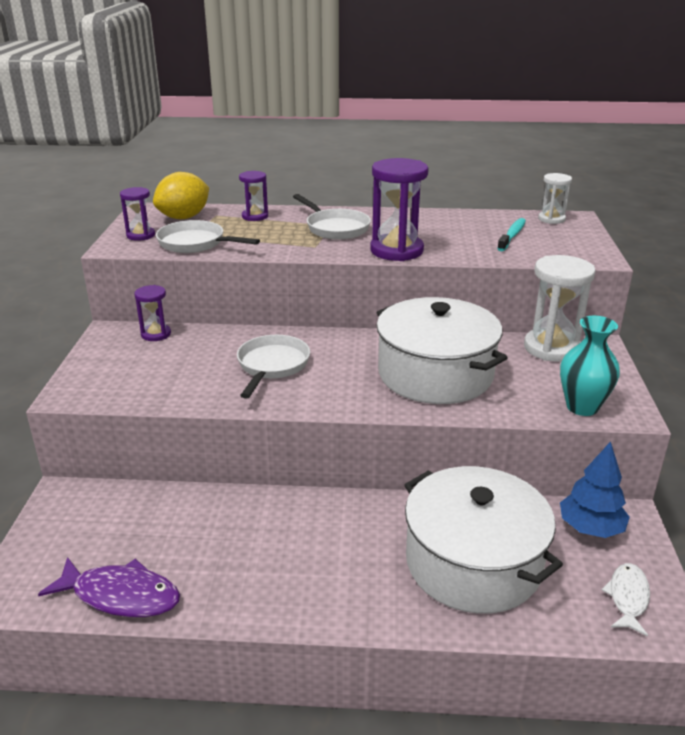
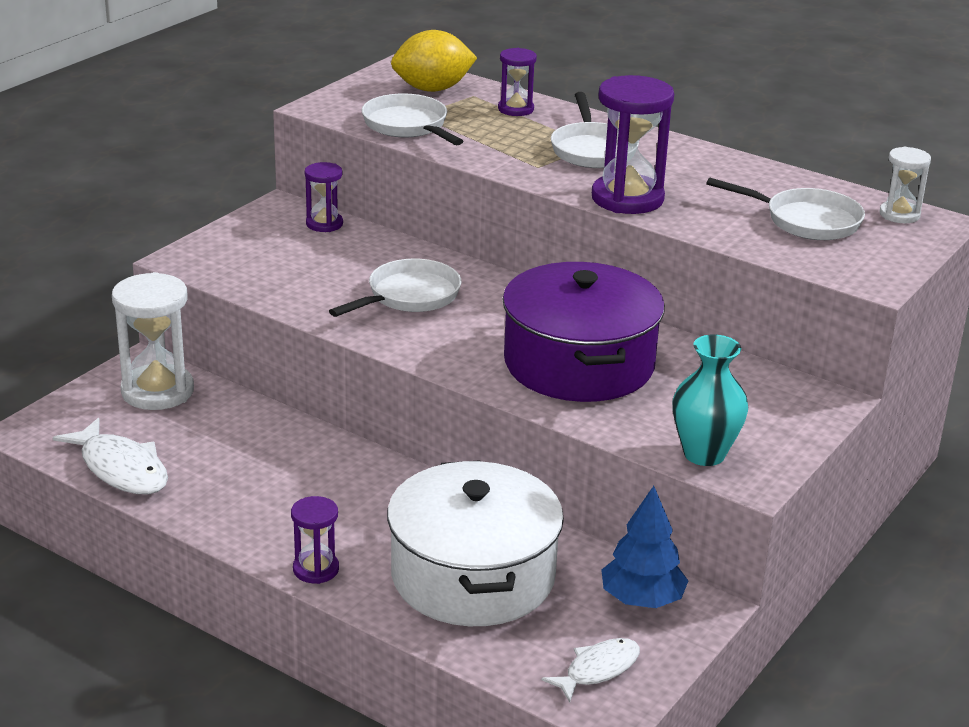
camera: 30 degrees right, 0 degrees up
purple fish [38,557,180,617] -> white fish [53,418,168,494]
purple hourglass [120,187,155,241] -> purple hourglass moved to [291,496,339,584]
white pot [376,297,508,404] -> purple pot [502,262,665,402]
turquoise toothbrush [497,218,526,251] -> white pan [706,177,865,240]
white hourglass [524,255,596,362] -> white hourglass moved to [112,272,194,410]

